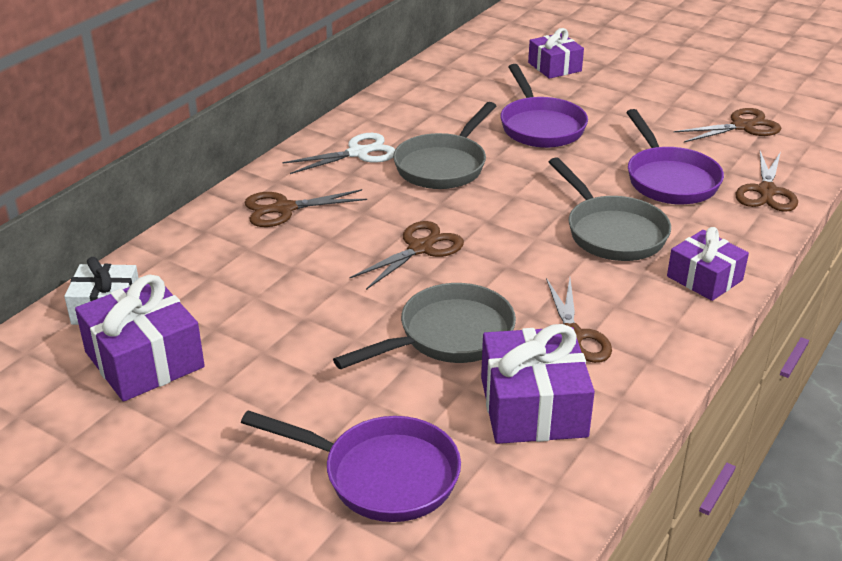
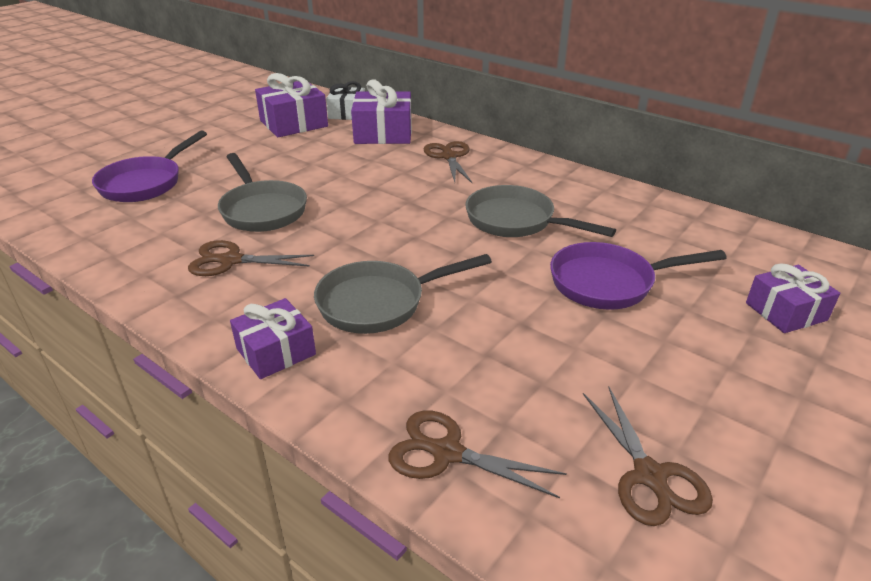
camera: 95 degrees right, 0 degrees up
white scissors [283,133,395,174] -> none
brown scissors [349,221,464,290] -> none
purple gift [481,324,595,444] -> purple gift moved to [351,80,412,144]
purple pan [626,109,724,205] -> none

